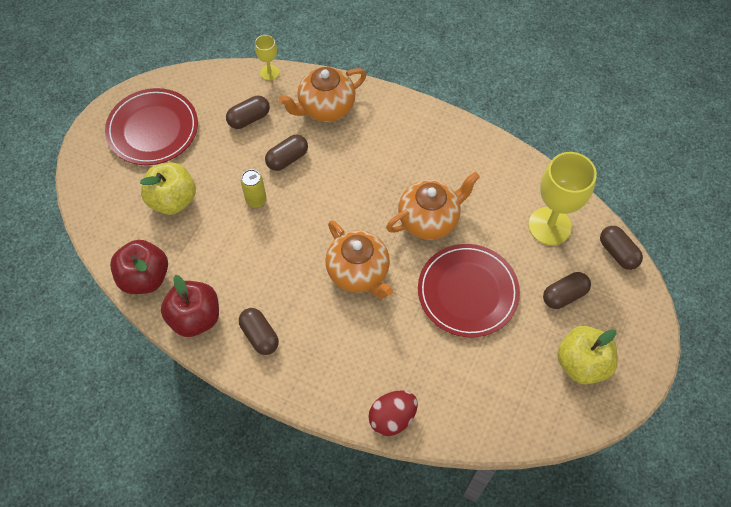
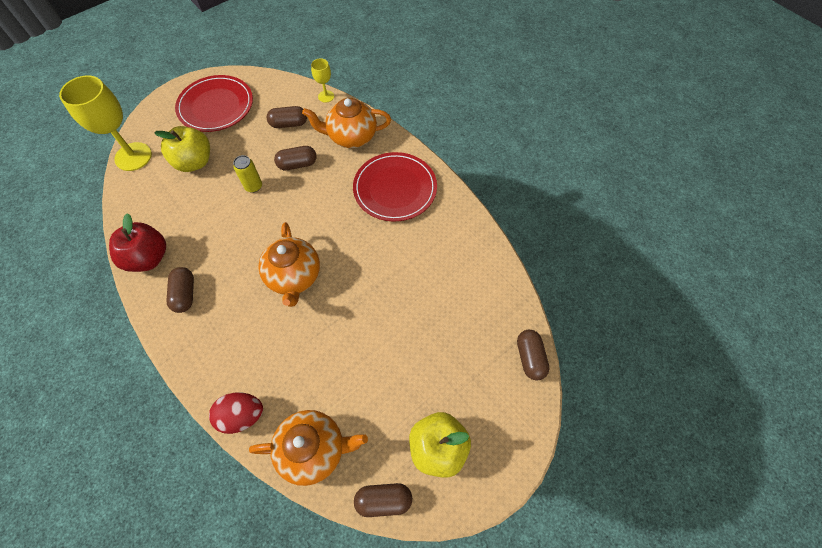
camera: 25 degrees right, 0 degrees up
red apple [110,240,168,294] -> none
orange teapot [386,172,480,240] -> orange teapot moved to [249,410,368,486]
red plate [418,244,520,337] -> red plate moved to [353,152,437,221]
yellow goblet [528,152,597,245] -> yellow goblet moved to [59,76,152,171]
brown capsule [543,272,591,309] -> brown capsule moved to [354,483,412,517]

